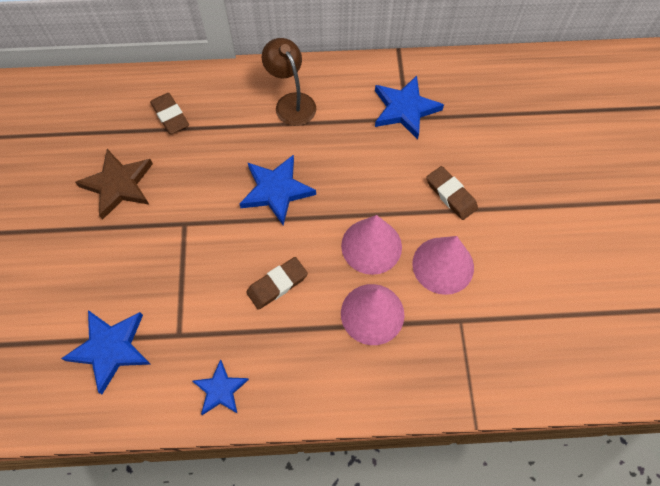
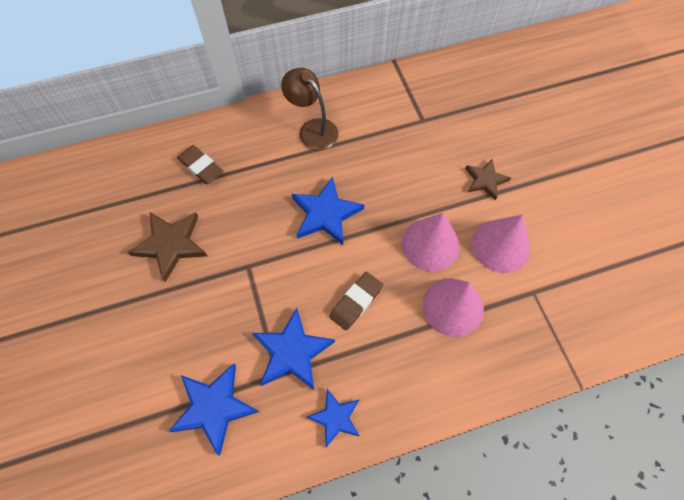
camera: 15 degrees left, 0 degrees up
blue star [375,75,444,139] -> blue star moved to [252,308,335,390]
brown eraser [426,166,478,220] -> brown star [465,159,511,201]

